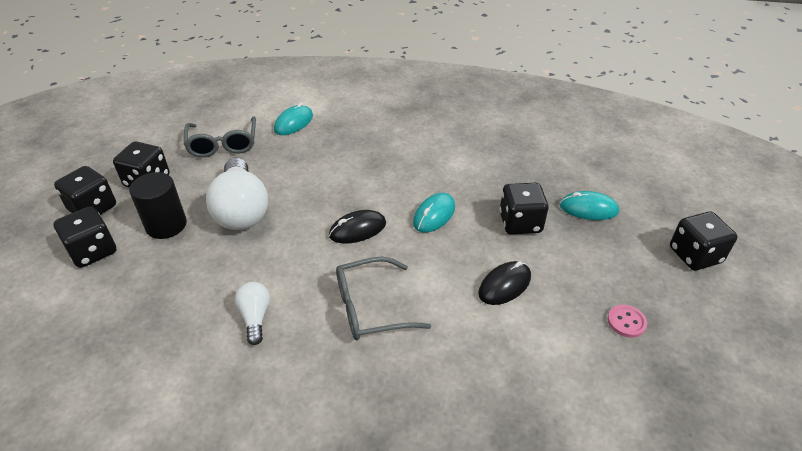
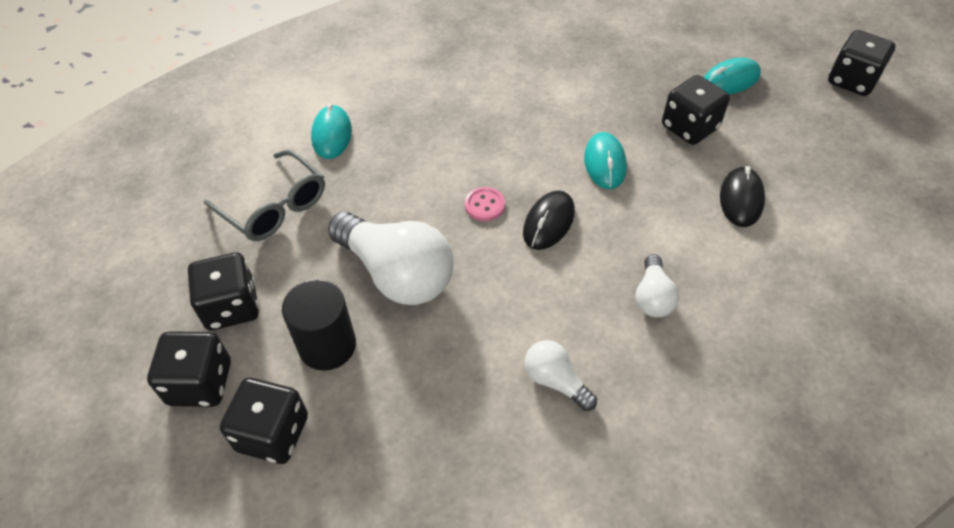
camera: 35 degrees left, 10 degrees up
grey glasses [336,257,431,340] -> white light bulb [636,254,679,317]
pink button [607,305,647,338] -> pink button moved to [465,187,505,221]

